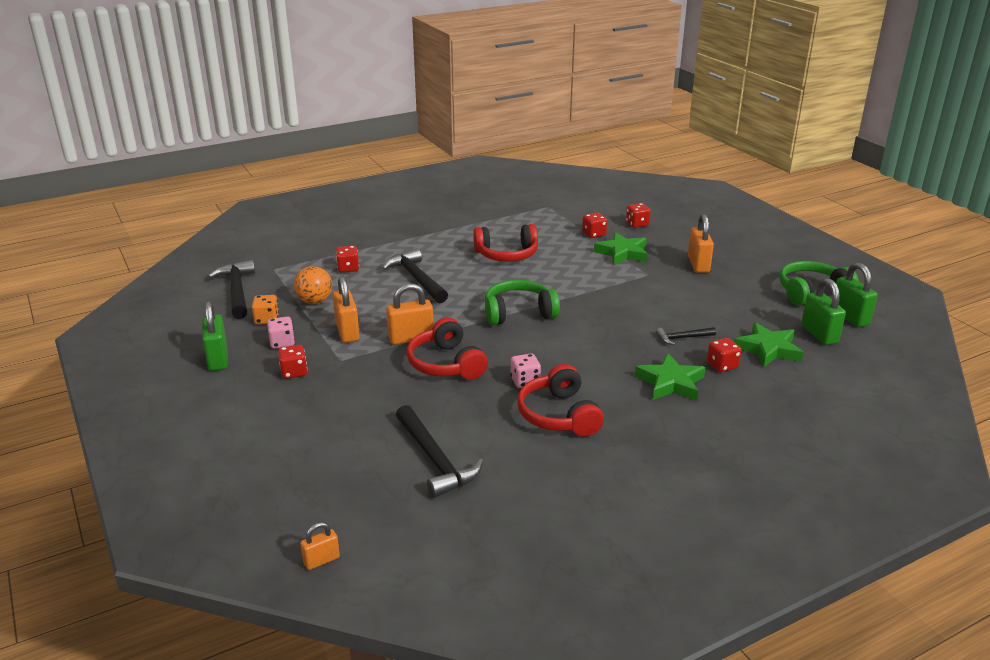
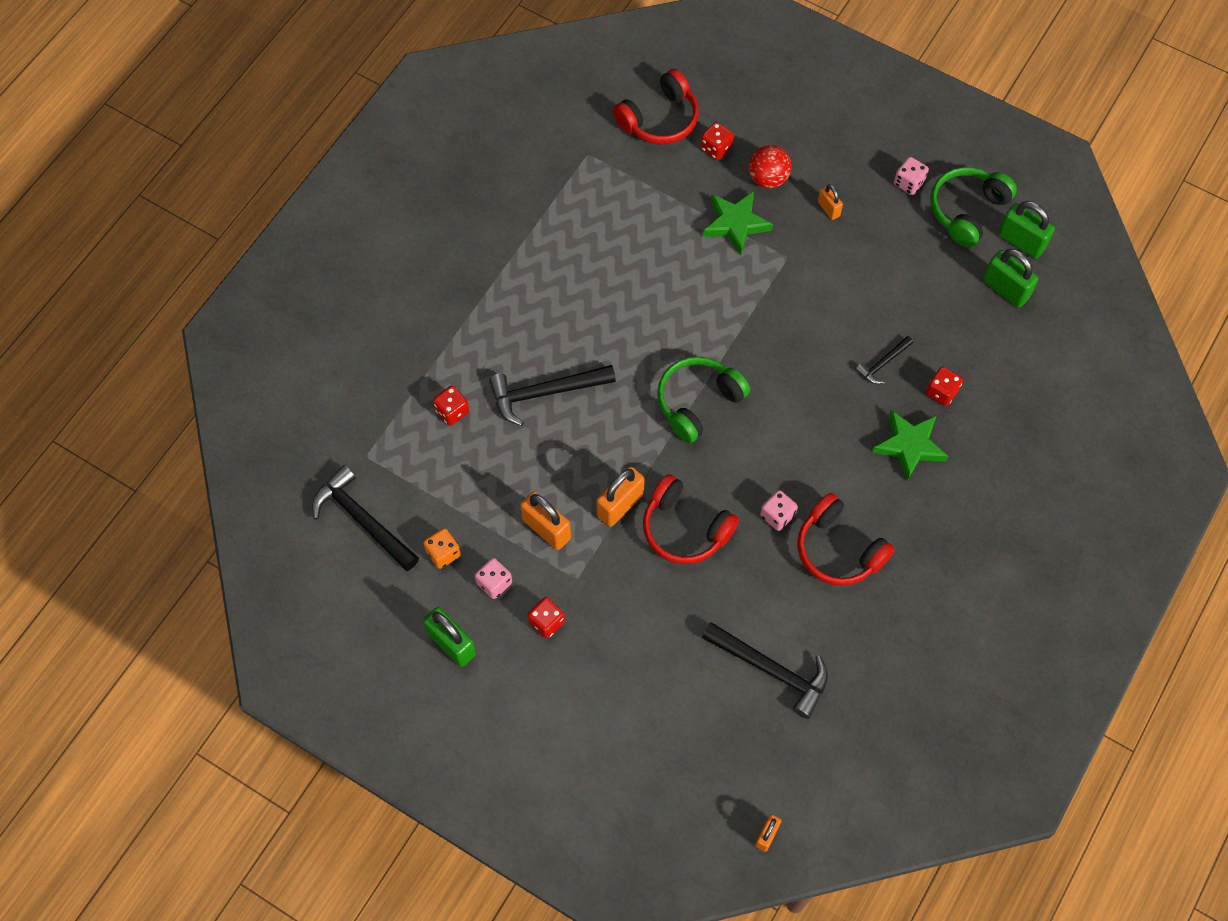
camera: 30 degrees left, 35 degrees up
orange ball [294,266,332,304] -> none
black hammer [382,249,448,303] -> black hammer turned 45 degrees counterclockwise [489,365,616,426]
red headphones [473,224,538,262] -> red headphones moved to [613,69,699,144]
red dice [582,213,607,238] -> none
orange padlock [688,214,714,273] -> orange padlock [818,184,843,220], size x0.57
green star [734,322,803,367] -> none
none -> red ball [749,145,791,188]
none -> pink dice [894,157,929,195]

